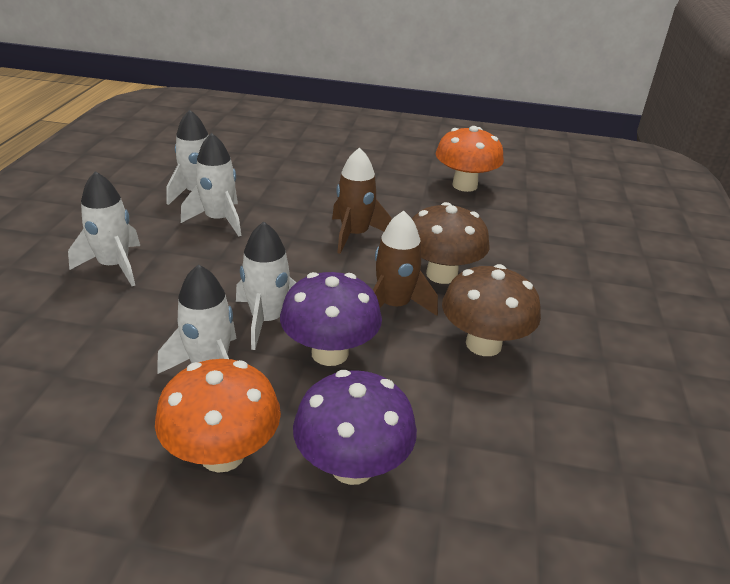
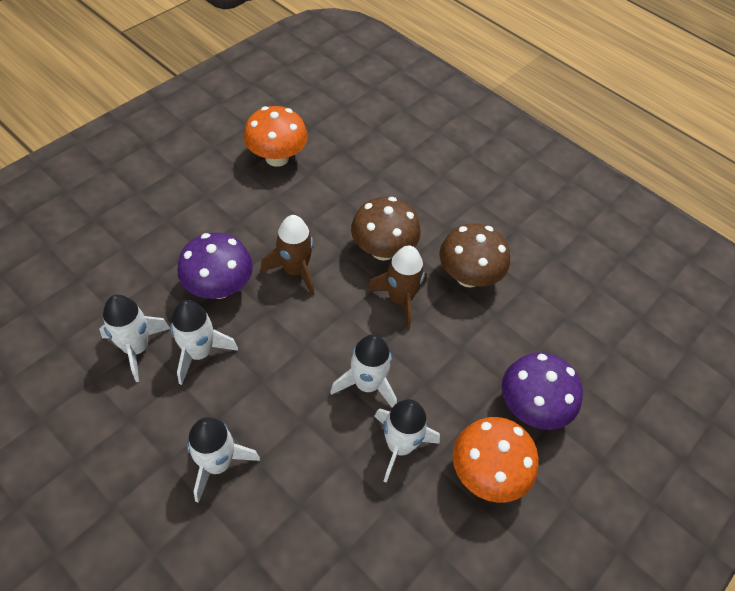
camera: 60 degrees left, 20 degrees up
purple mushroom [280,272,382,366] -> purple mushroom moved to [177,233,253,299]

